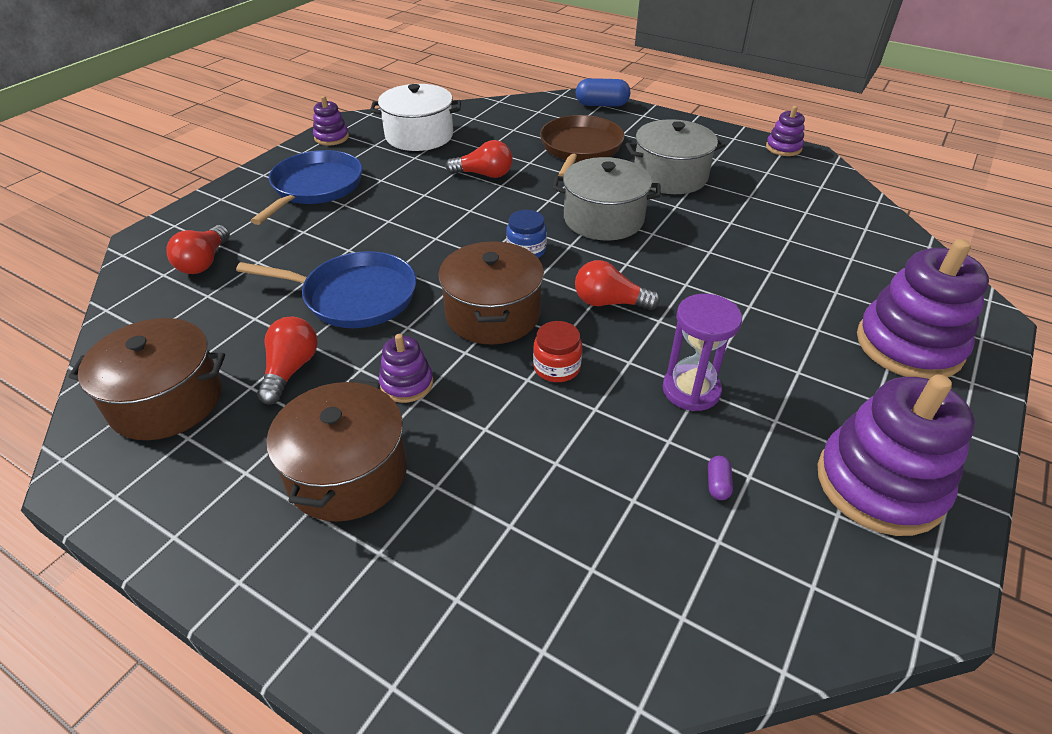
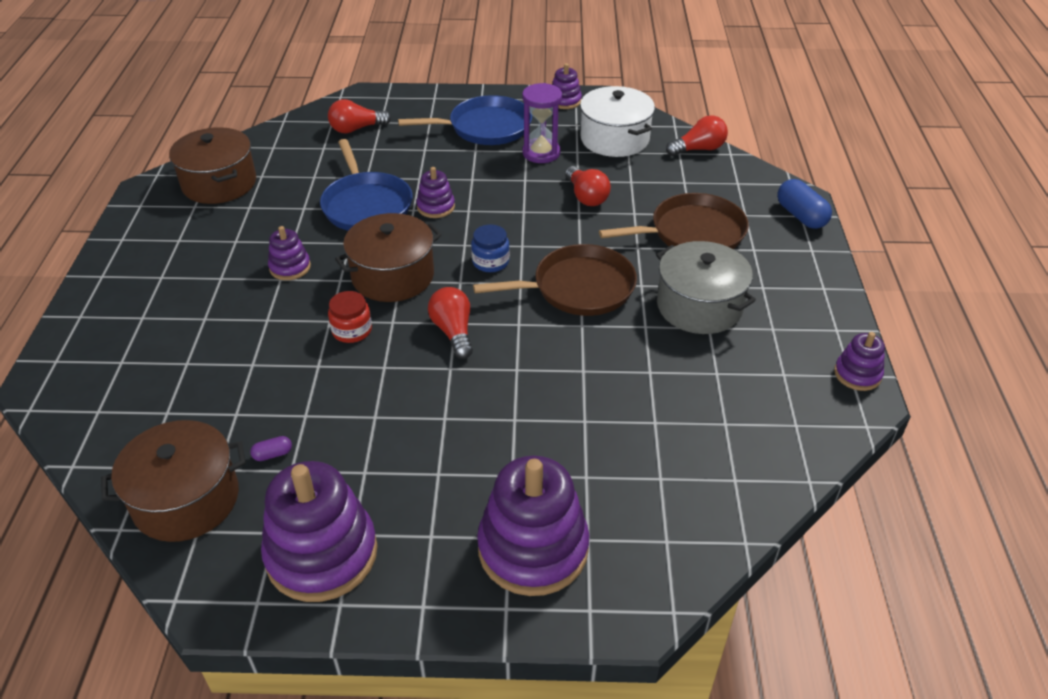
camera: 60 degrees right, 0 degrees up
red light bulb [257,317,317,405] -> red light bulb moved to [666,115,728,156]
brown pot [267,379,407,522] -> brown pot moved to [101,420,246,542]
grey pot [553,157,661,241] -> brown pan [473,244,637,316]
purple hourglass [662,294,742,411] -> purple hourglass moved to [522,83,562,163]
none -> purple stacking toy [417,167,455,218]

